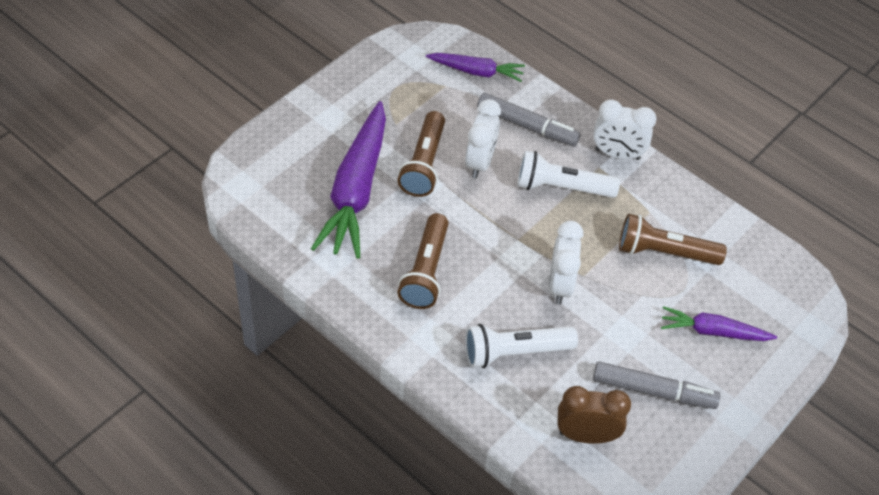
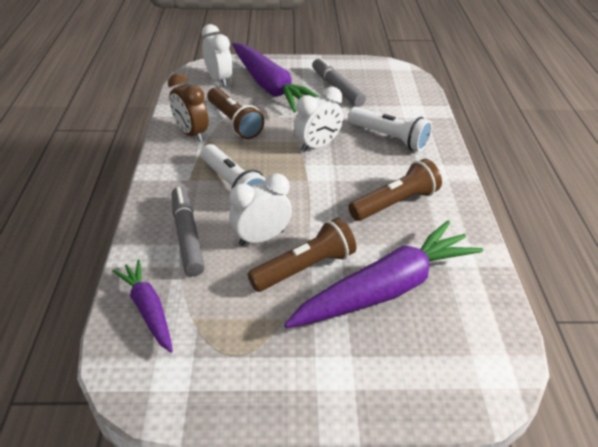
camera: 130 degrees left, 10 degrees down
brown clock [557,386,631,444] -> brown clock moved to [168,73,209,142]
white clock [593,99,656,160] -> white clock moved to [202,24,232,87]
purple carrot [661,306,777,341] -> purple carrot [232,43,318,113], size x1.86

